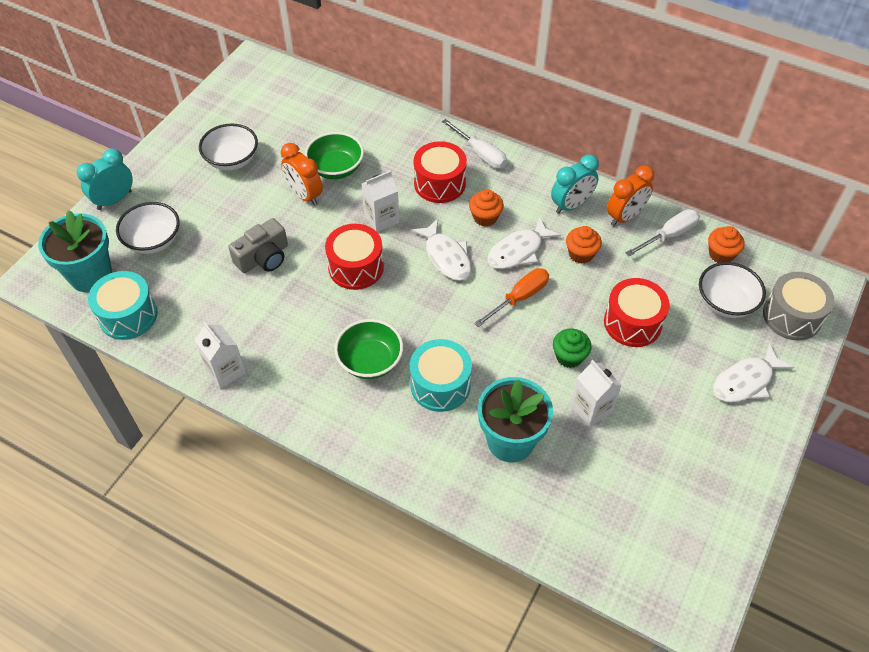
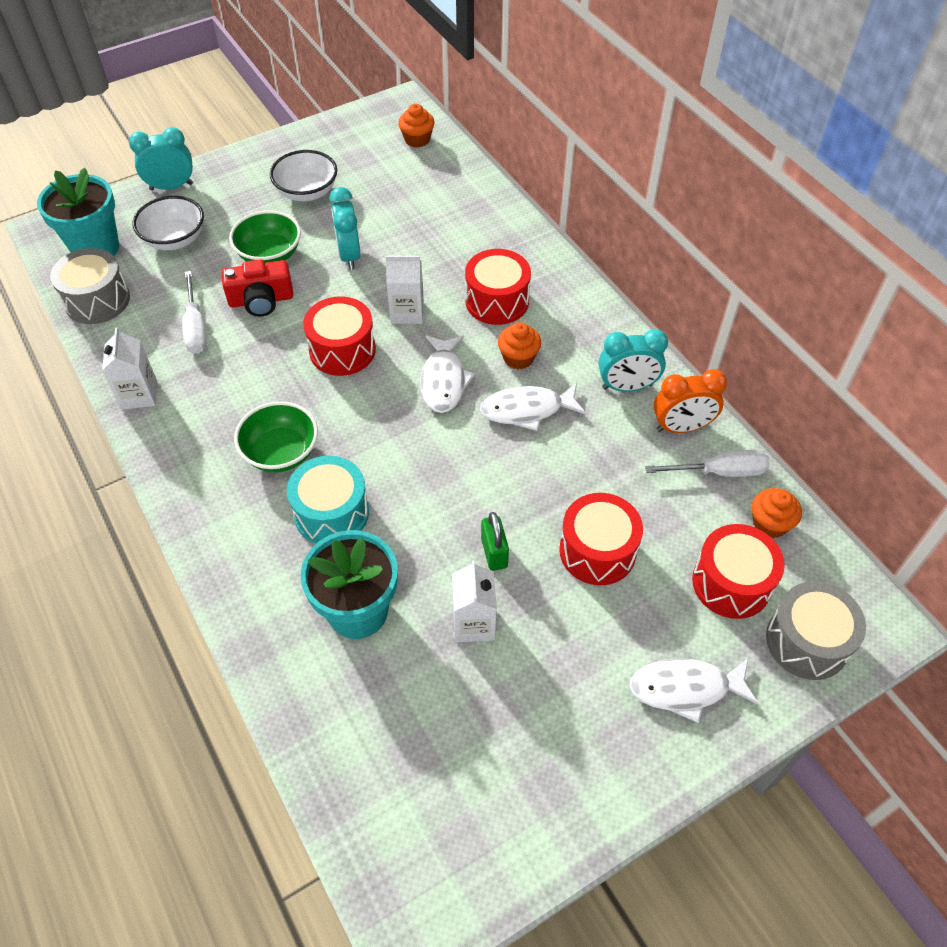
camera: 30 degrees right, 0 degrees up
turquoise drum [88,271,158,340] -> grey drum [50,248,130,324]
grey camera [228,218,288,273] -> red camera [221,259,293,317]
orange clock [281,143,323,206] -> turquoise clock [329,187,361,270]
green bowl [305,132,364,179] -> green bowl moved to [229,210,301,263]
white screwdriver [442,119,507,169] -> white screwdriver moved to [182,271,207,354]
orange screwdriver [474,268,549,327] -> none
green cupcake [553,329,592,368] -> green padlock [481,512,509,571]
orange cupcake [566,226,602,264] -> orange cupcake moved to [398,104,435,148]
white bowl [699,262,766,318] -> red drum [692,524,785,619]

